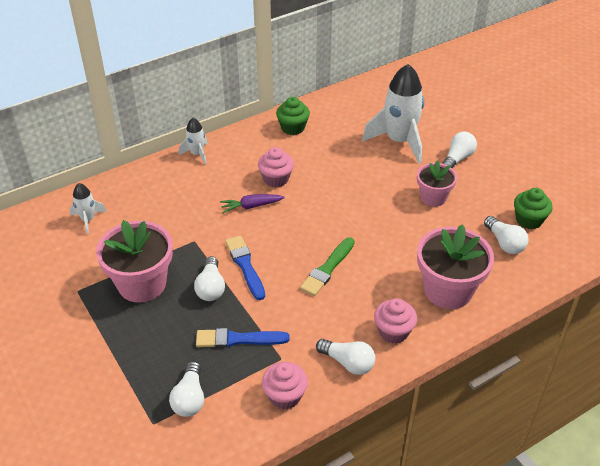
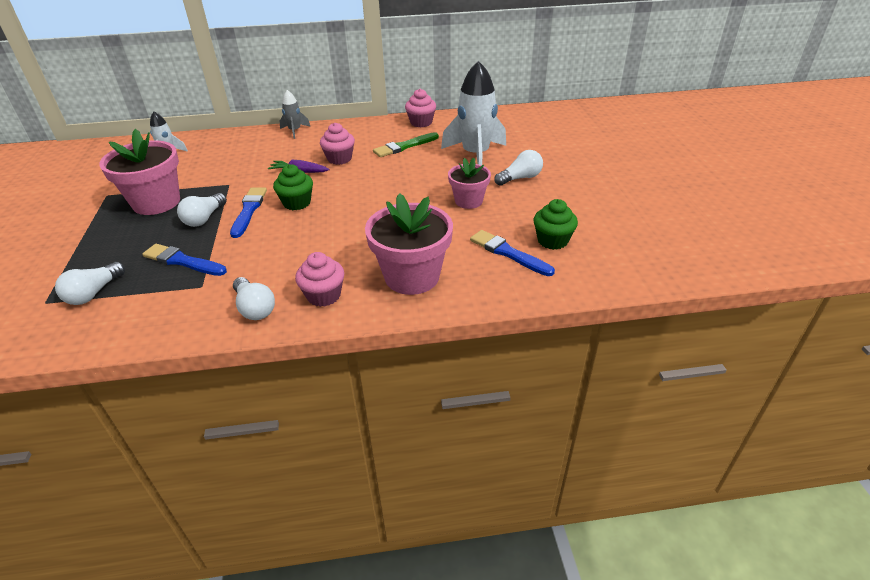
camera: 25 degrees right, 5 degrees down
white rocket [179,118,208,165] -> grey rocket [280,90,311,139]
pink cupcake [262,362,308,409] -> pink cupcake moved to [405,89,436,127]
green cupcake [276,97,310,135] -> green cupcake moved to [273,164,313,210]
green brush [300,237,355,296] -> green brush moved to [373,132,439,157]
white light bulb [484,216,529,254] -> blue brush [470,230,555,276]

